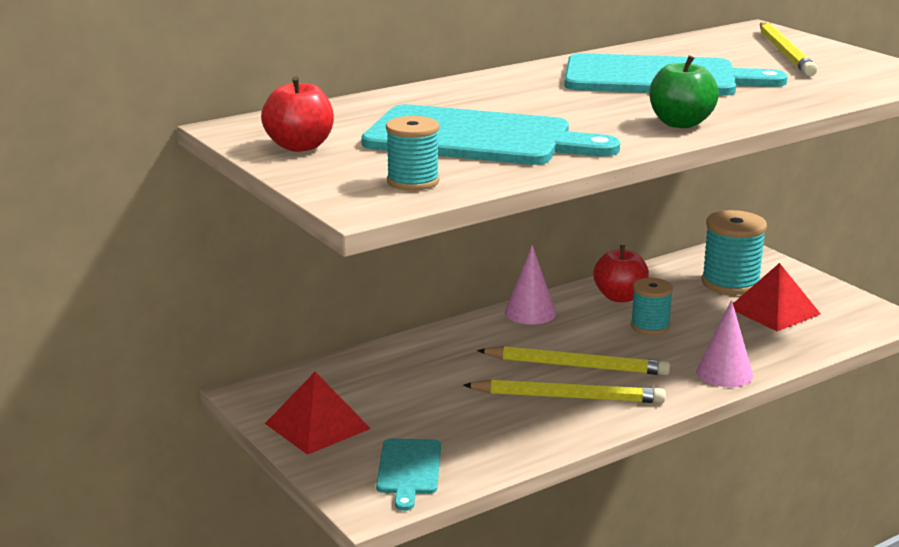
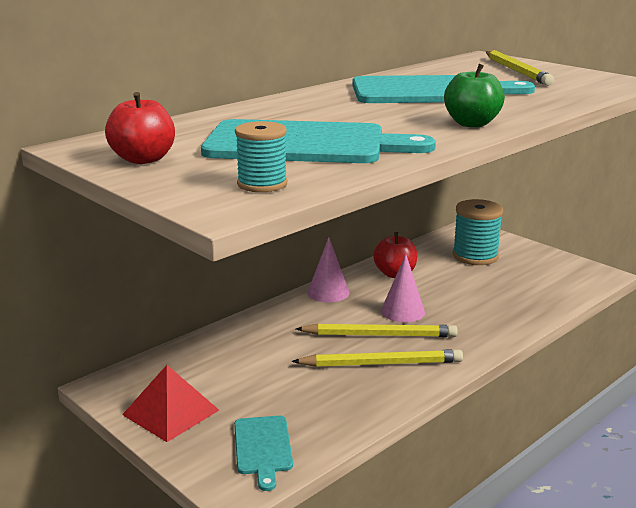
camera: 10 degrees left, 0 degrees up
turquoise spool [631,278,673,335] -> none
pink cone [696,300,753,387] -> pink cone moved to [381,254,425,322]
red pyramid [733,263,821,331] -> none

